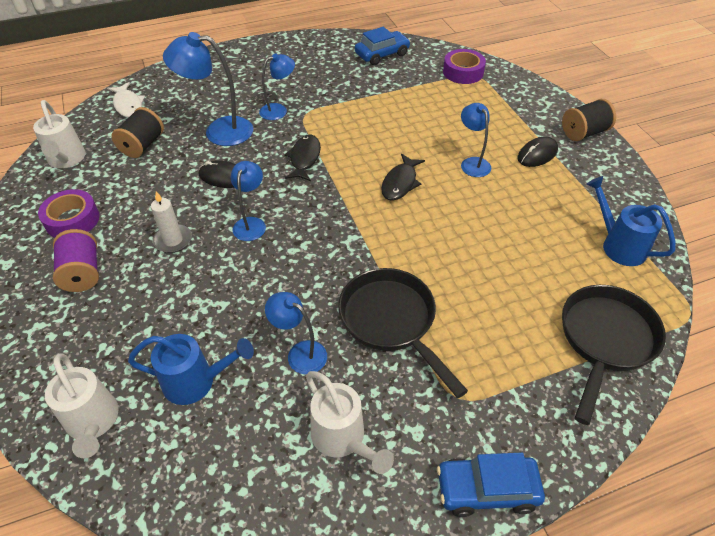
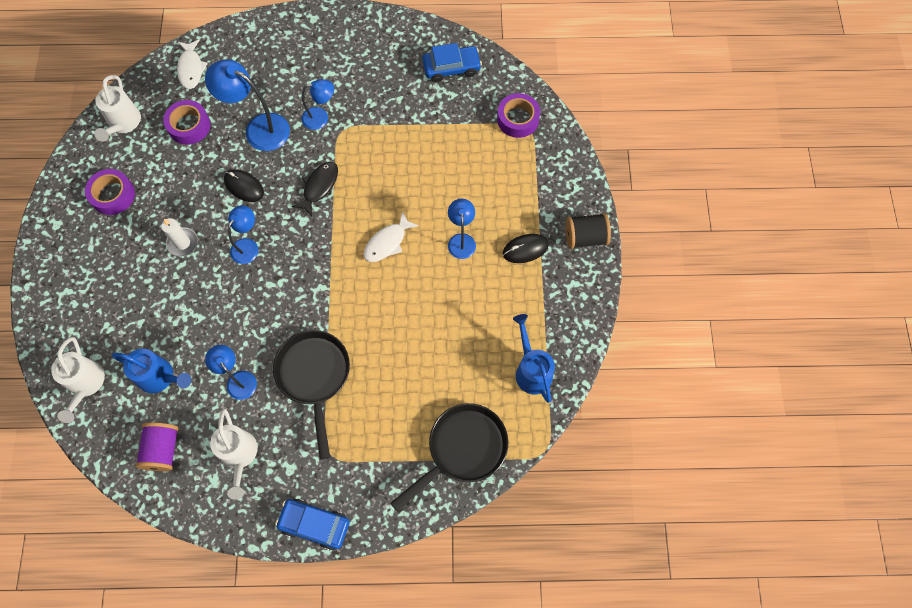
camera: 20 degrees right, 20 degrees up
purple spool [53,229,99,292] -> purple spool moved to [135,422,179,471]
black spool [111,107,164,158] -> purple tape [163,100,210,145]
black fish [381,154,425,201] -> white fish [364,211,419,262]

